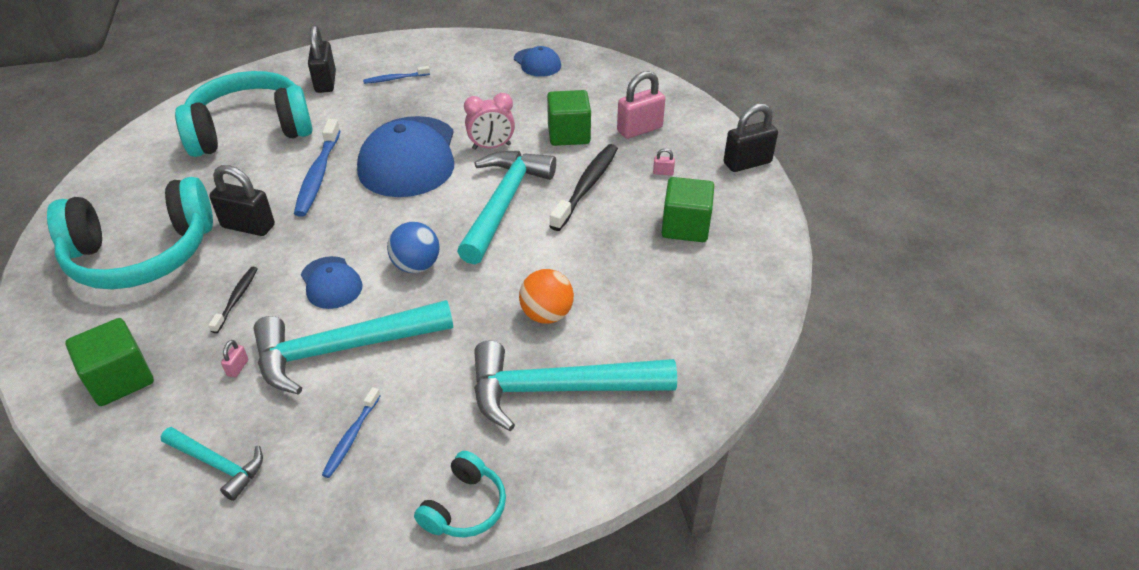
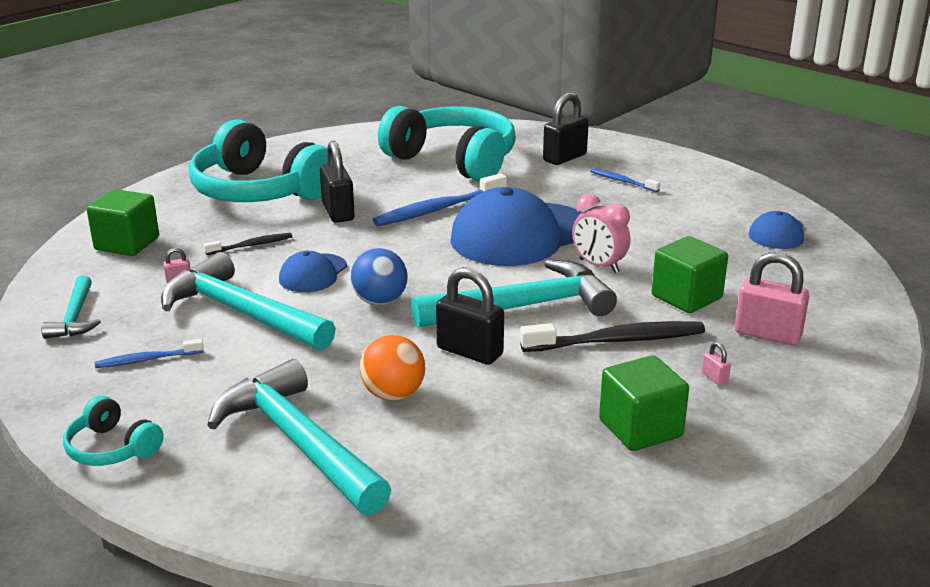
camera: 55 degrees right, 15 degrees down
turquoise headphones [414,451,506,537] -> turquoise headphones turned 45 degrees clockwise [63,396,164,466]
black padlock [724,103,778,172] -> black padlock moved to [436,267,504,365]

